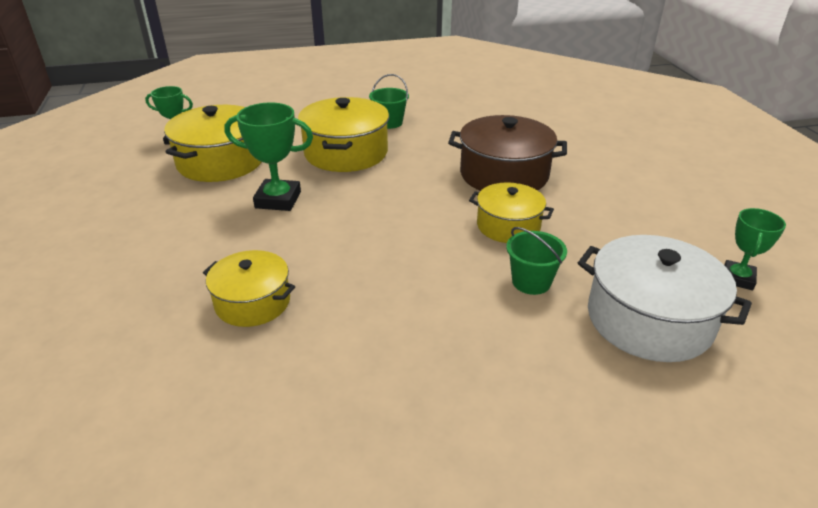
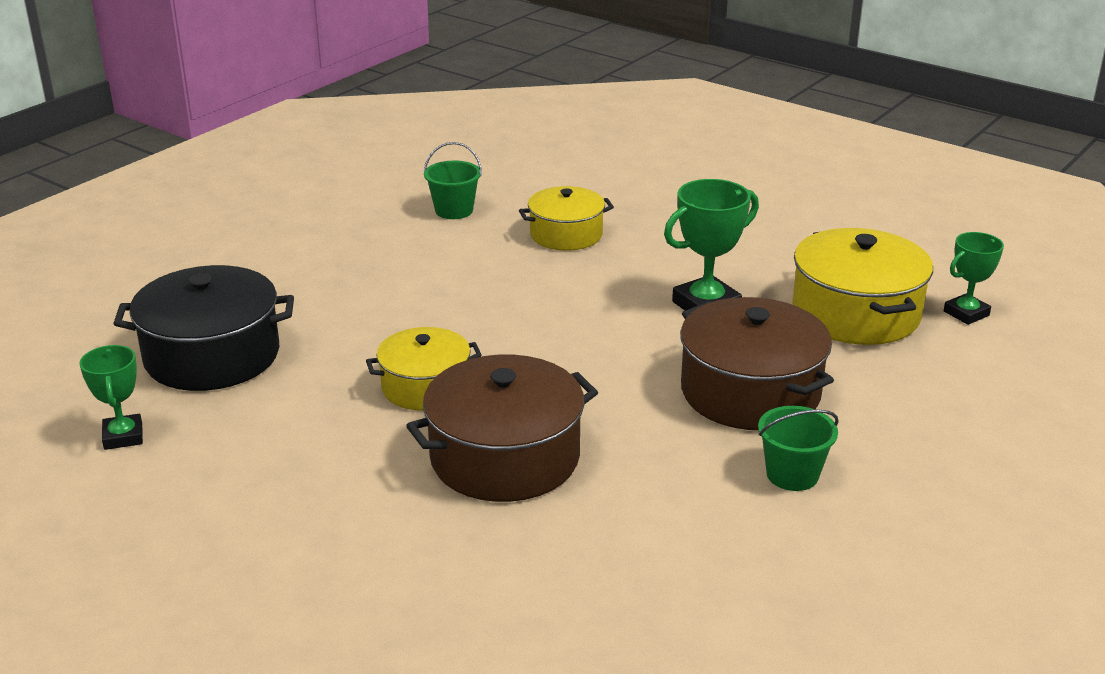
camera: 140 degrees right, 5 degrees down
yellow pot [298,97,389,172] -> brown pot [680,297,834,430]
green bucket [506,227,567,295] -> green bucket moved to [424,142,482,219]
white pot [578,235,752,362] -> black pot [113,265,294,391]

